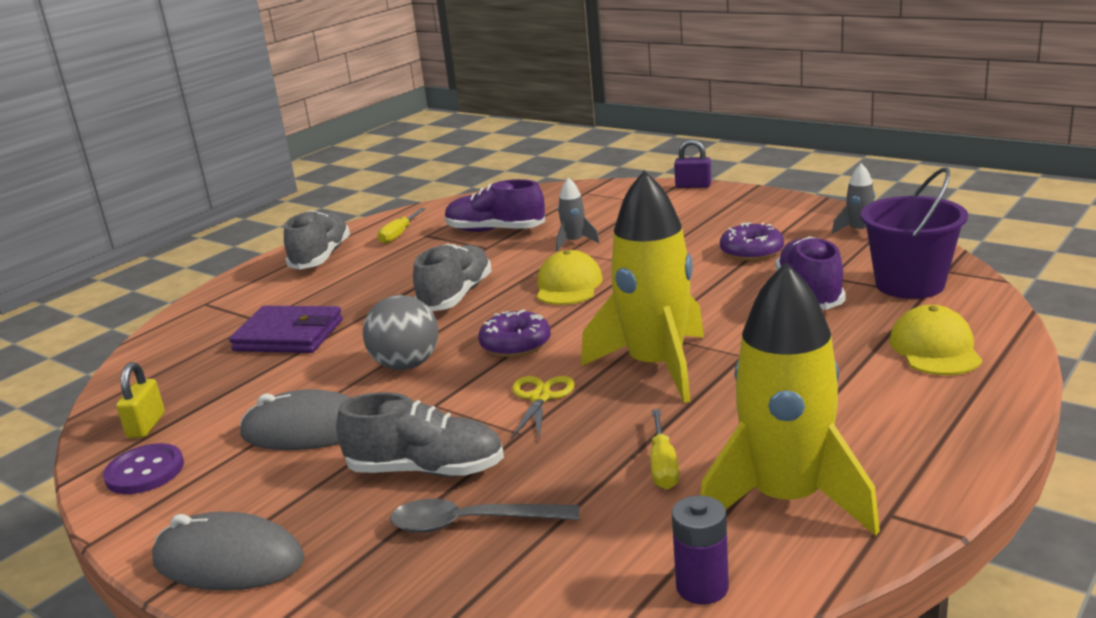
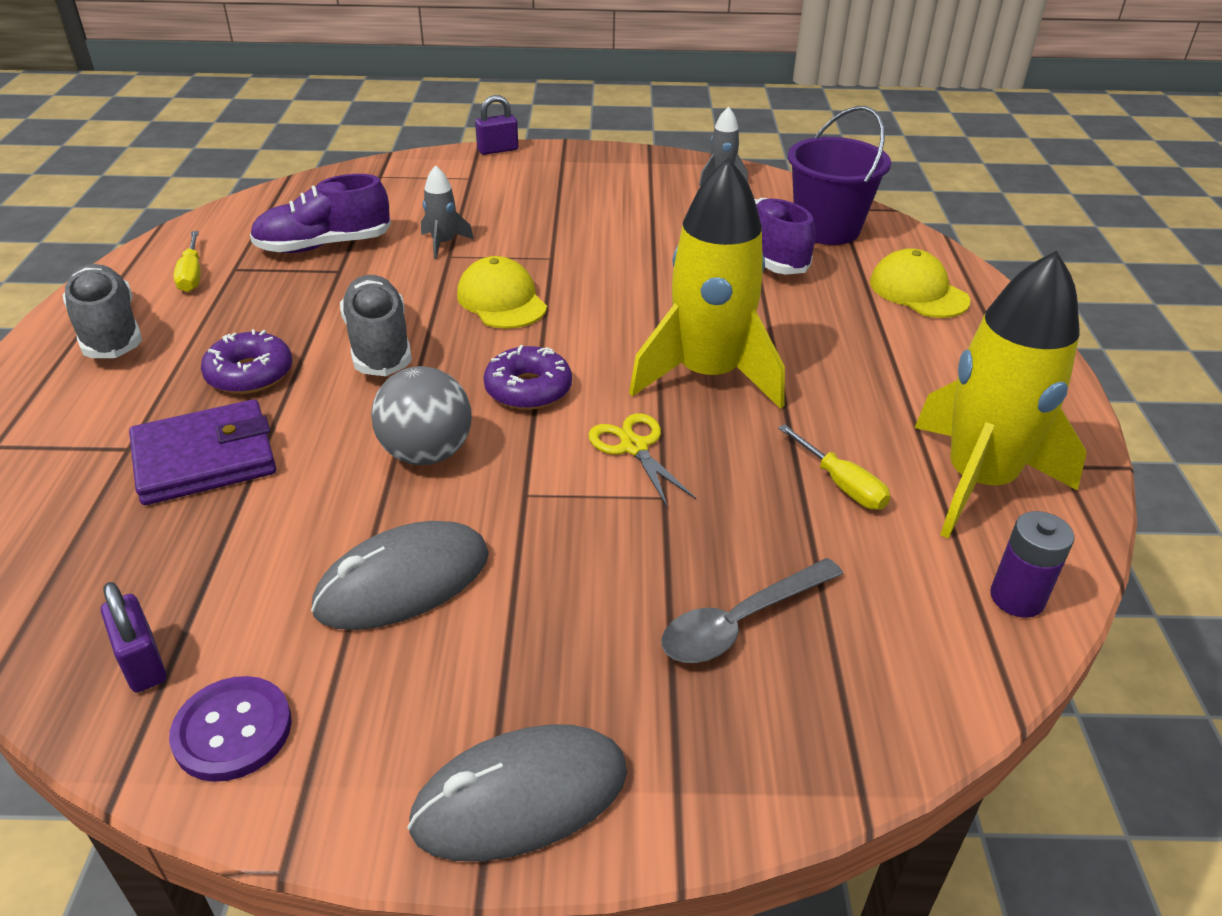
camera: 40 degrees left, 15 degrees up
yellow padlock [116,362,165,438] -> purple padlock [101,582,166,693]
grey shoe [336,392,504,477] -> none
purple donut [720,222,784,261] -> purple donut moved to [201,329,292,394]

